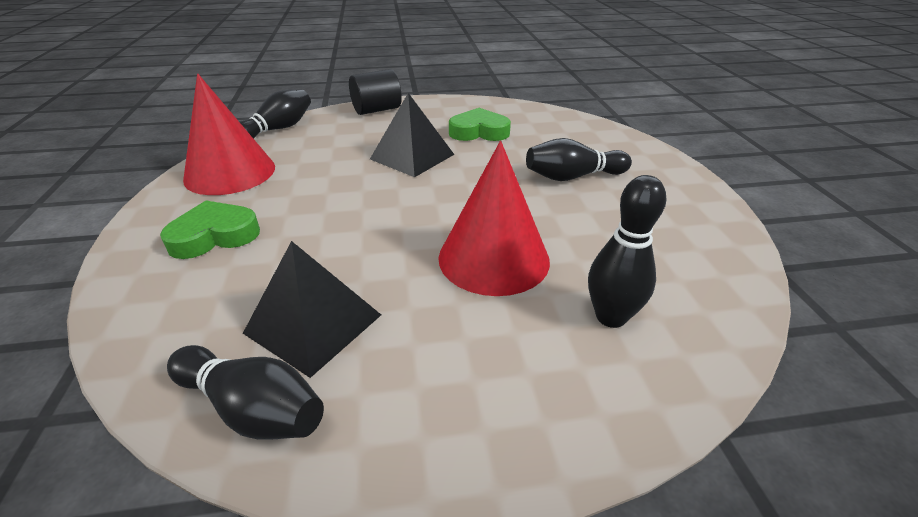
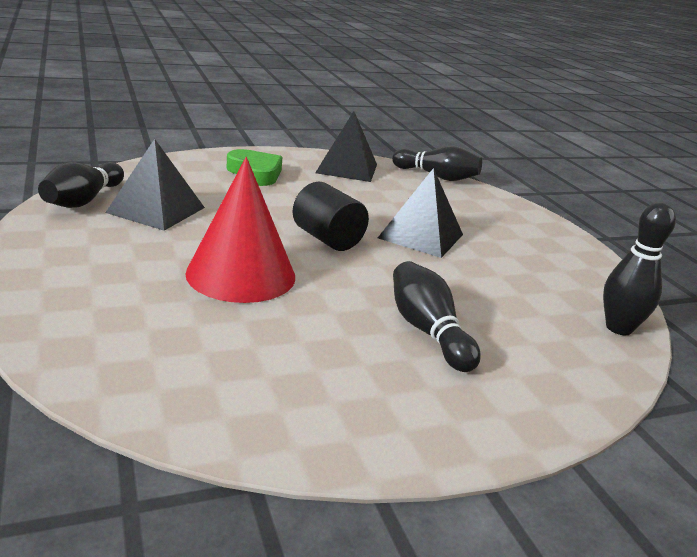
camera: 75 degrees right, 10 degrees down
red cone [183,73,275,195] -> black pyramid [316,111,377,182]
black cylinder [349,69,402,115] -> black cylinder moved to [293,182,369,251]
green heart [449,108,511,141] -> none
black bowling pin [588,175,666,328] -> black bowling pin moved to [603,202,676,335]

